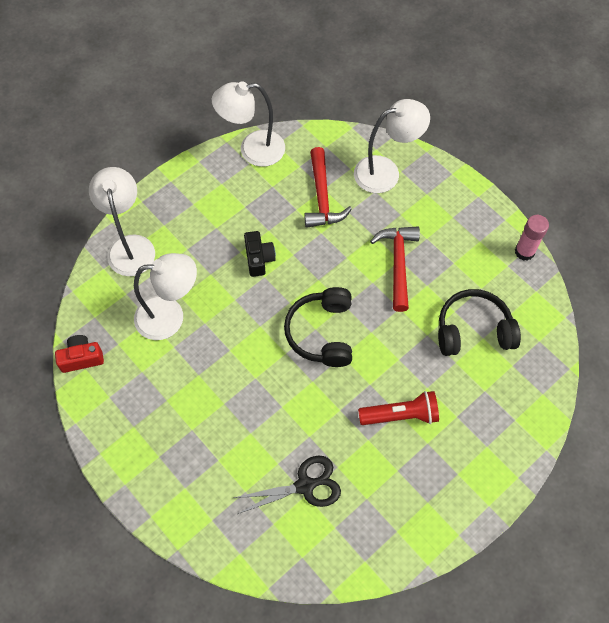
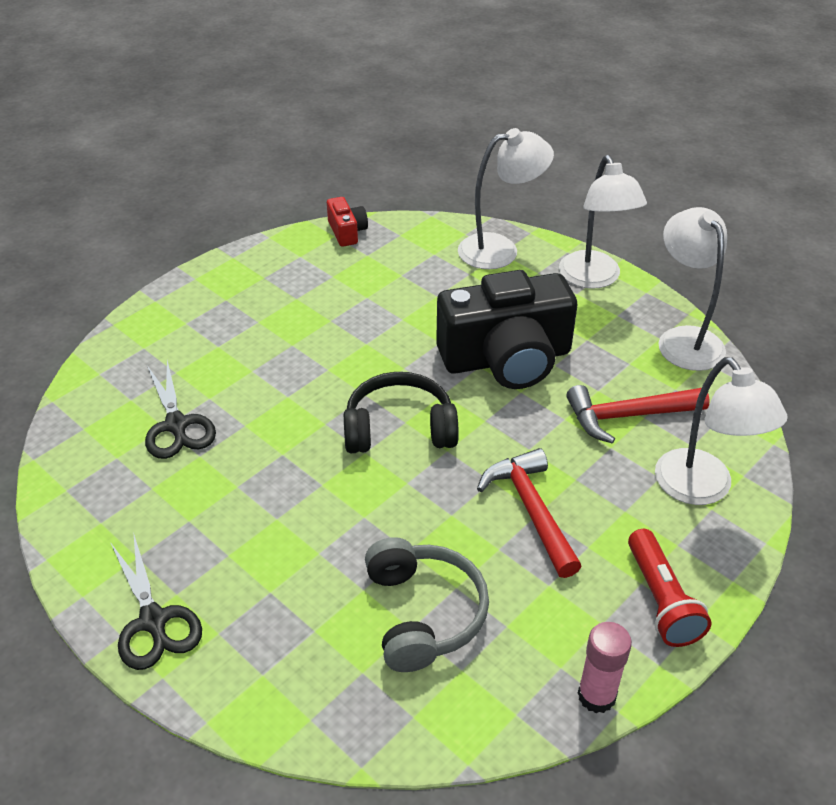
camera: 85 degrees right, 20 degrees down
white lamp [134,253,197,340] -> white lamp moved to [559,155,647,289]
black camera [244,231,276,277] -> black camera [436,270,577,389], size x2.31
red flashlight [358,391,439,425] -> red flashlight moved to [628,529,712,647]
red hammer [370,226,420,312] -> red hammer turned 105 degrees counterclockwise [477,448,581,578]
black headphones [438,289,521,356] -> grey headphones [365,537,489,672]
none -> black scissors [110,532,202,670]

